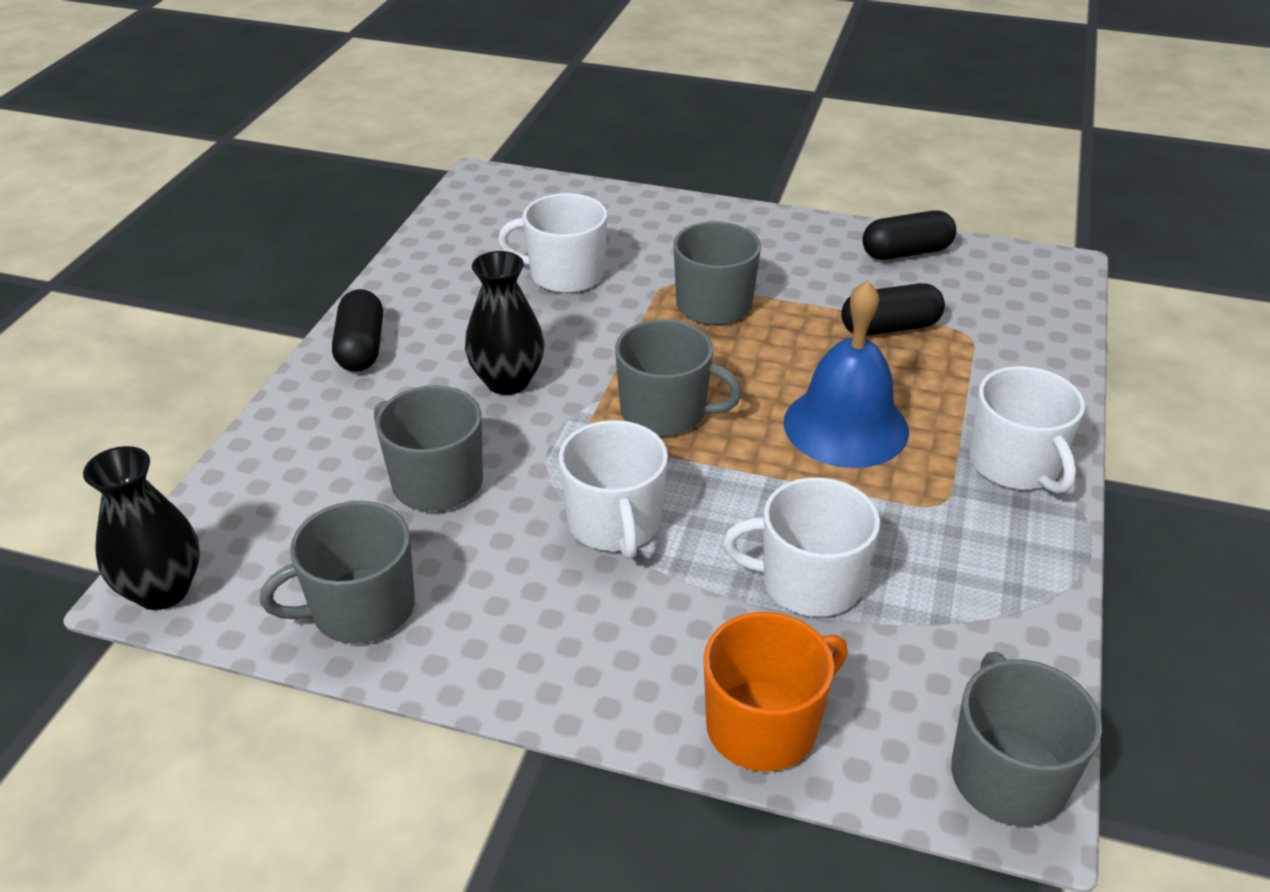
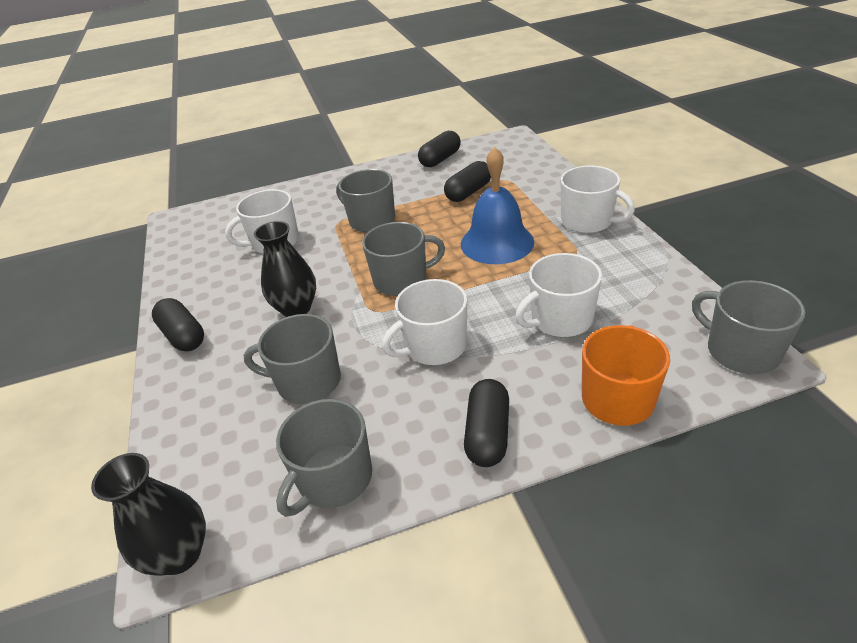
camera: 30 degrees left, 0 degrees up
white mug [559,420,668,559] -> white mug turned 105 degrees clockwise [382,279,467,365]
none -> black capsule [464,379,509,467]

